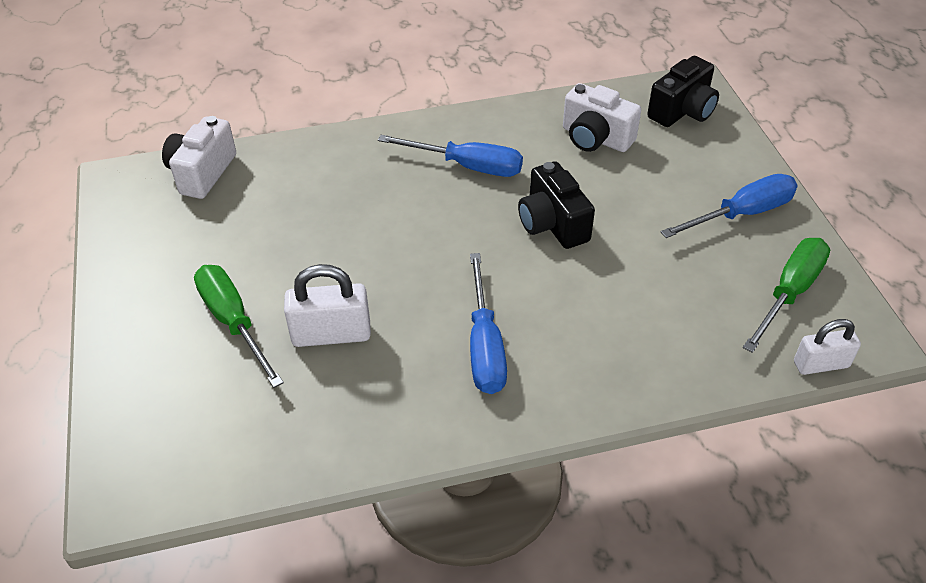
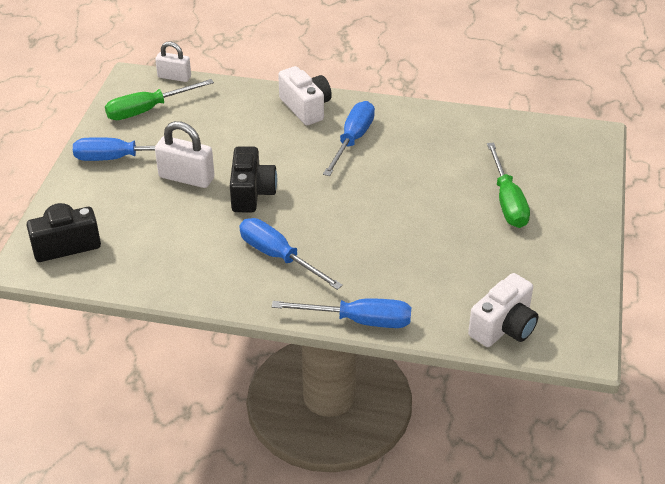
camera: 155 degrees left, 5 degrees down
white padlock [284,264,371,347] -> white padlock moved to [155,121,215,188]
white camera [563,83,641,152] -> white camera moved to [278,66,332,126]
none -> blue screwdriver [272,298,411,328]

